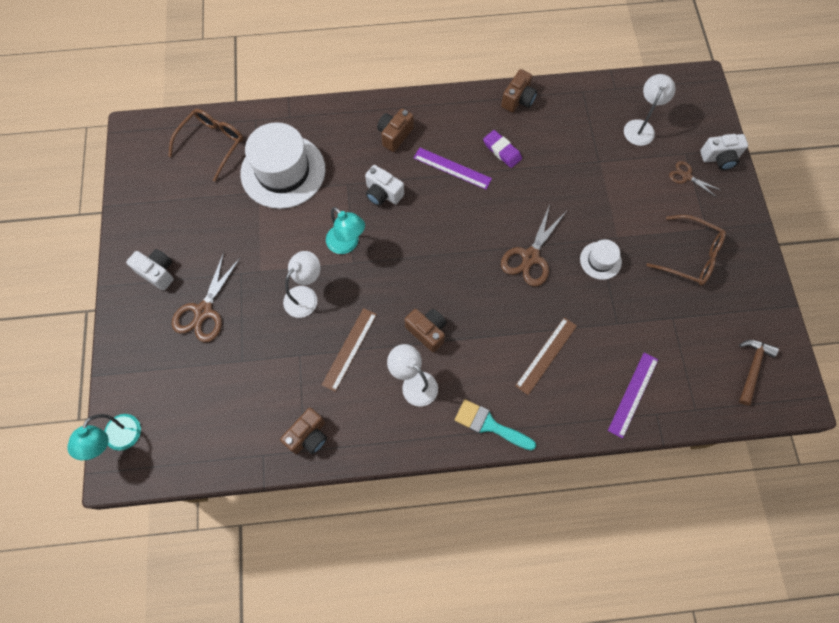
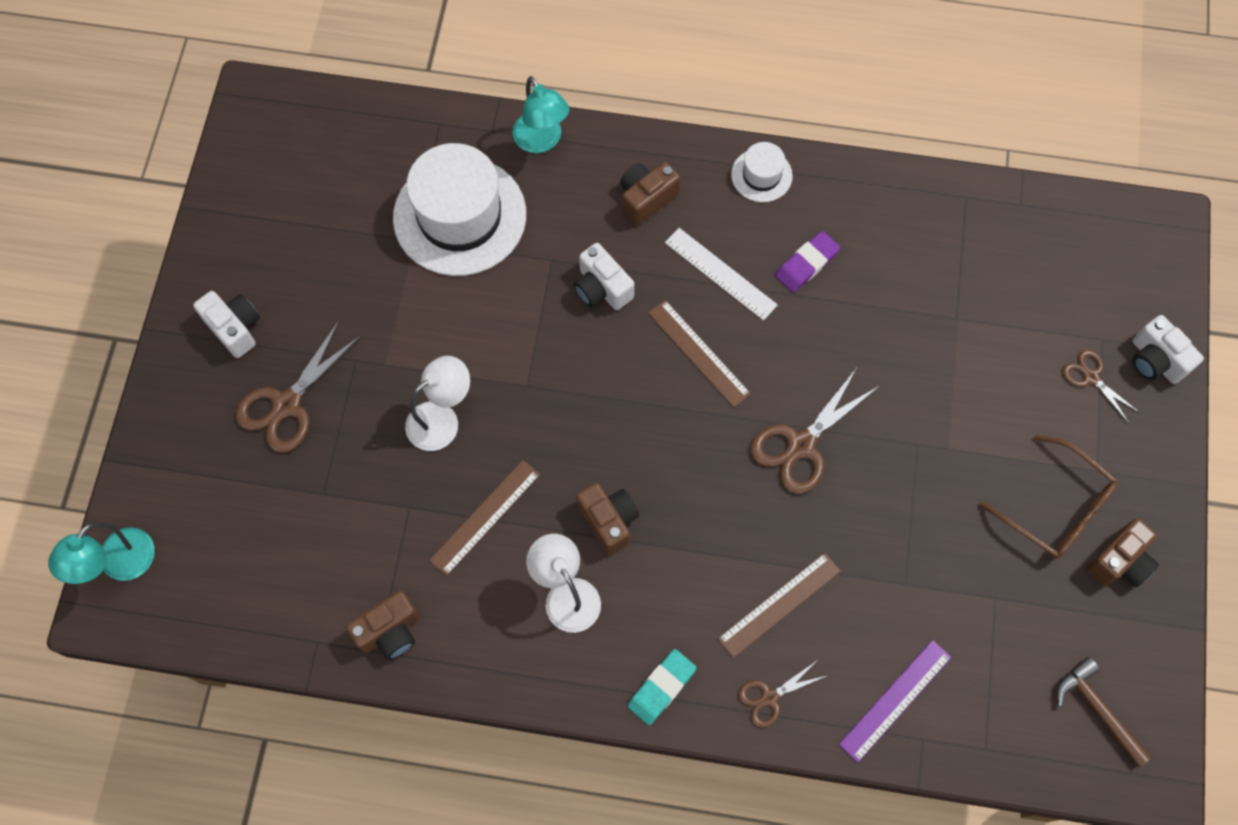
camera: 15 degrees right, 0 degrees up
brown glasses [168,109,244,182] -> none
turquoise lamp [326,207,365,254] -> turquoise lamp moved to [512,76,569,153]
purple ruler [414,147,492,189] -> white ruler [665,228,778,321]
turquoise brush [455,399,536,450] -> turquoise eraser [628,649,697,725]
purple eraser [483,130,522,168] -> purple eraser turned 75 degrees clockwise [775,231,840,292]
brown camera [501,69,537,112] -> brown camera moved to [1086,518,1159,587]
white hat [580,239,622,280] -> white hat moved to [731,142,793,202]
white lamp [624,74,675,146] -> none
white camera [700,134,748,170] -> white camera turned 45 degrees clockwise [1133,315,1204,384]
brown hammer [739,340,779,405] -> brown hammer turned 75 degrees counterclockwise [1056,657,1152,767]
none -> brown ruler [648,300,751,408]
none -> brown scissors [738,659,826,728]

